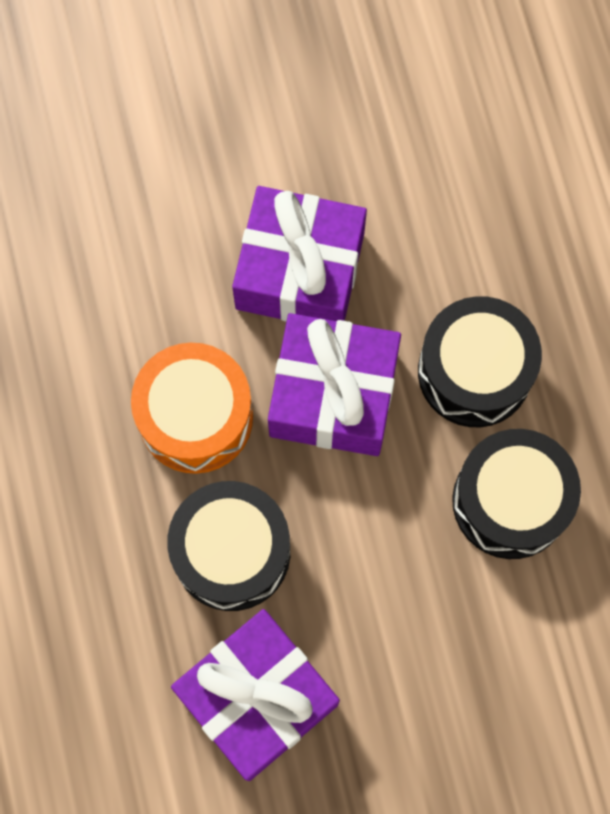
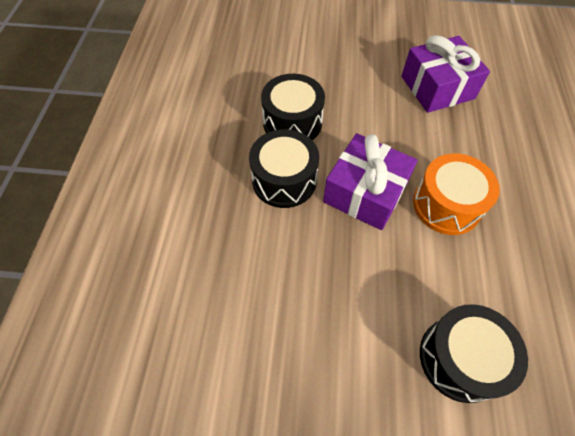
camera: 160 degrees left, 15 degrees down
black drum [167,481,290,611] -> black drum moved to [420,304,528,403]
purple gift [232,186,367,321] -> none

